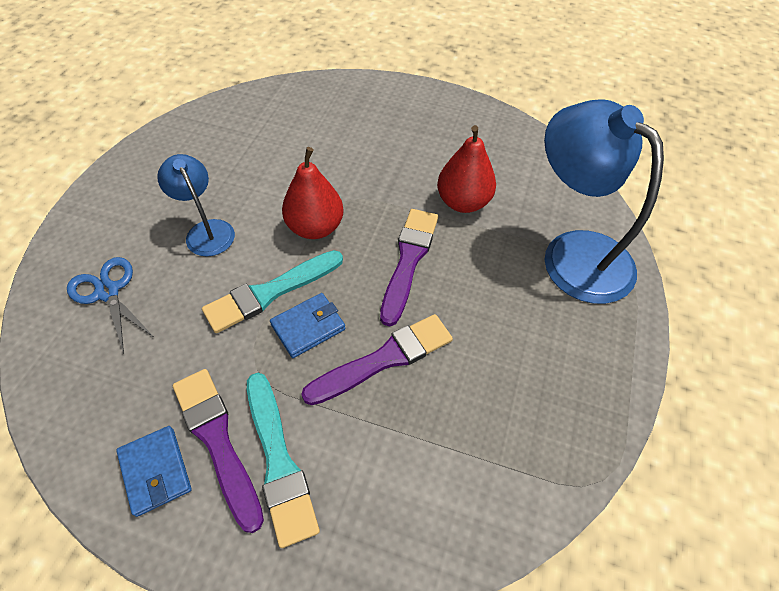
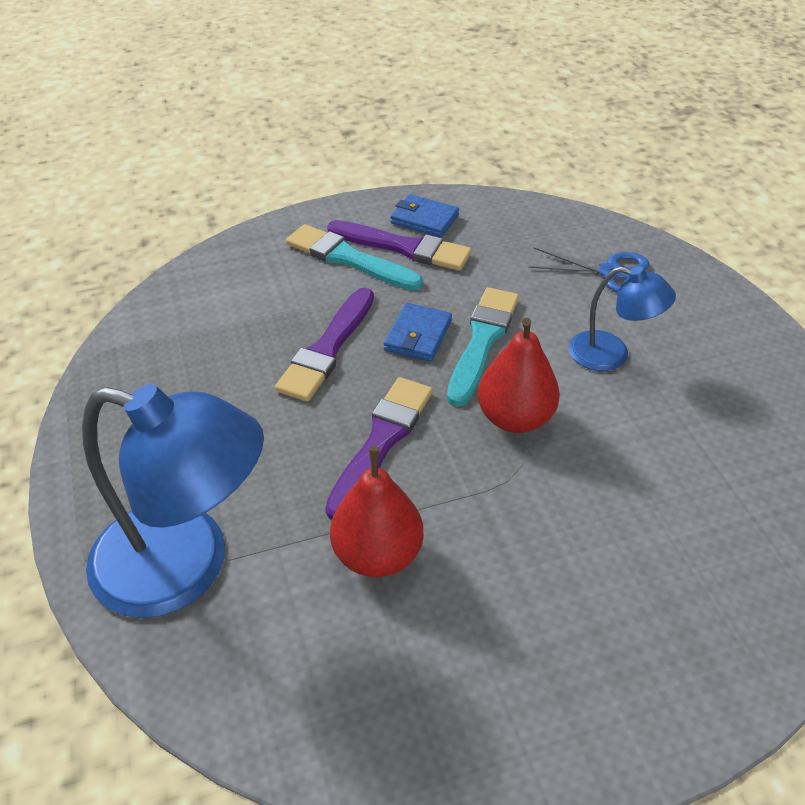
camera: 145 degrees right, 10 degrees down
purple brush [380,209,438,326] -> purple brush turned 135 degrees counterclockwise [325,377,433,520]

